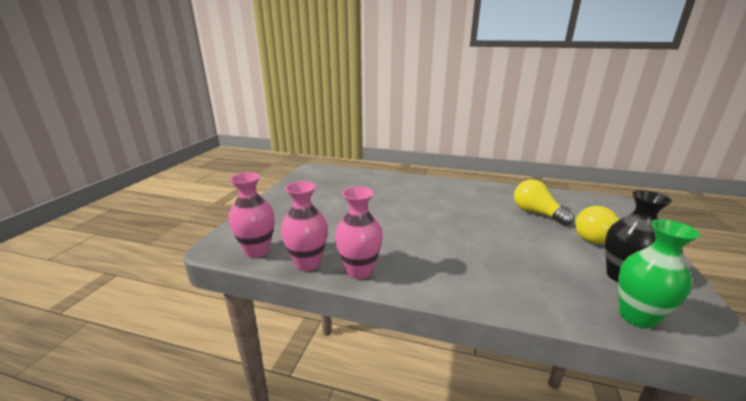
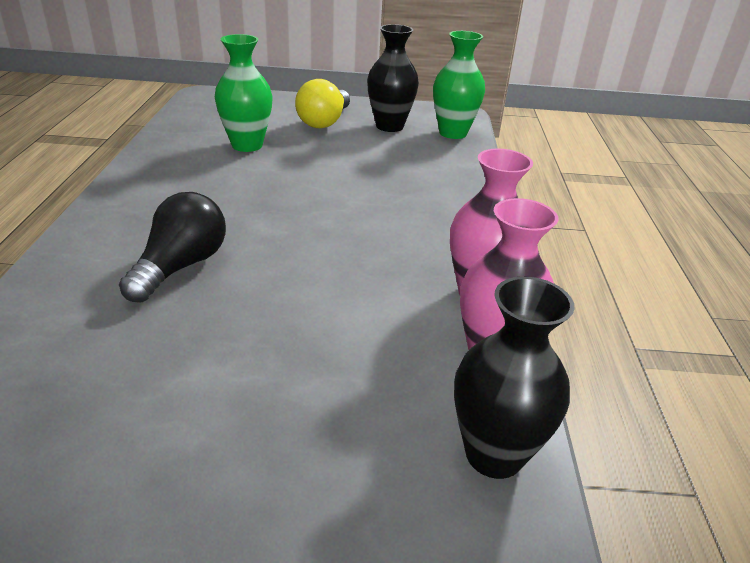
camera: 105 degrees left, 10 degrees up
pink vase [228,172,274,258] -> black vase [454,276,575,479]
yellow light bulb [514,179,574,226] -> green vase [215,34,273,152]
none -> black light bulb [119,192,226,303]

